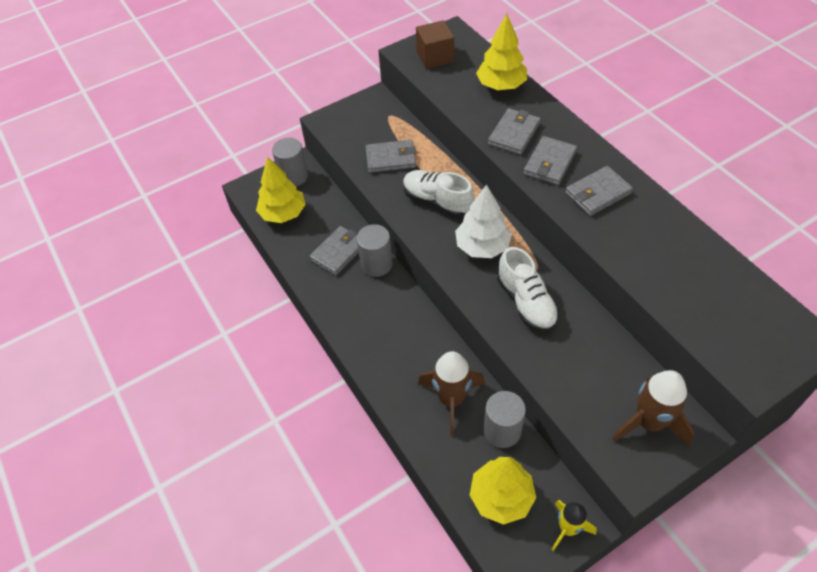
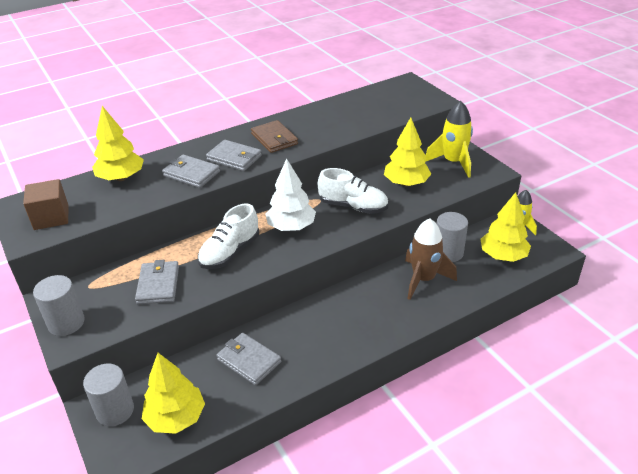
camera: 90 degrees left, 15 degrees down
grey cylinder [357,224,393,277] -> grey cylinder moved to [33,275,85,336]
white shoe [497,247,559,332] -> white shoe turned 45 degrees clockwise [318,168,388,214]
grey wallet [565,166,633,216] -> brown wallet [251,120,298,153]
brown rocket [612,370,694,447] -> yellow rocket [425,101,473,178]
none -> yellow tree [384,117,431,186]

